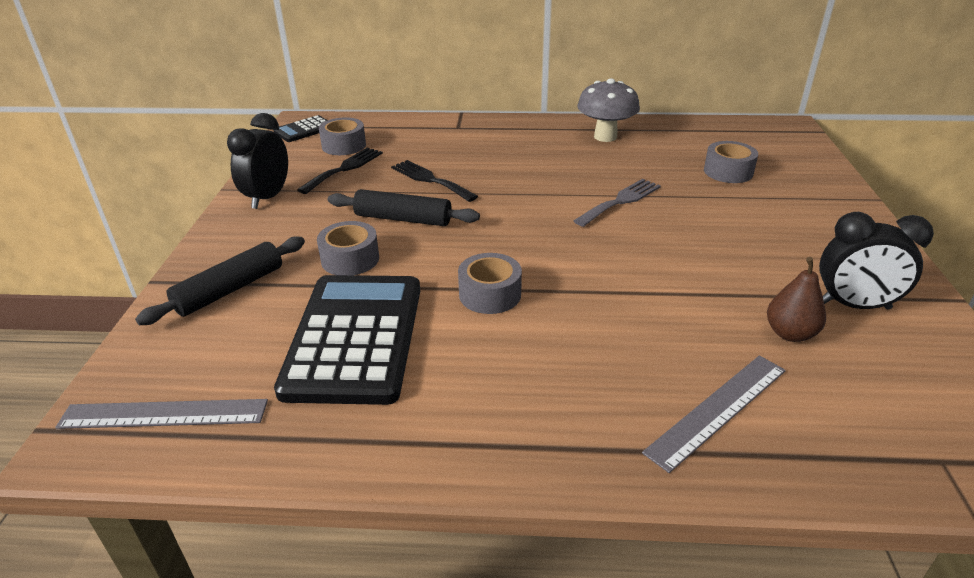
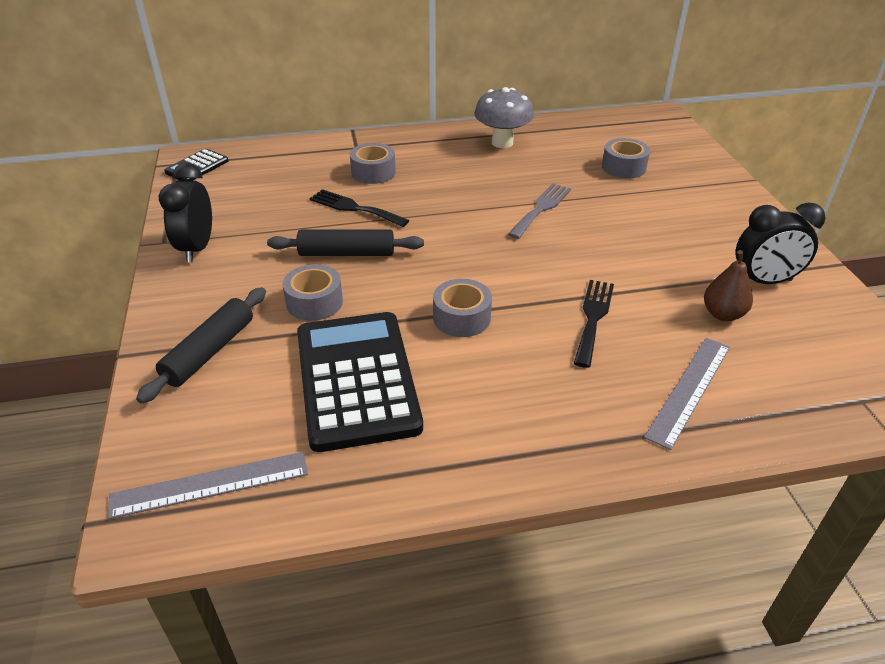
camera: 15 degrees left, 5 degrees up
black fork [297,147,383,194] -> black fork moved to [574,280,614,368]
grey tape [319,117,366,155] -> grey tape moved to [350,143,396,184]

